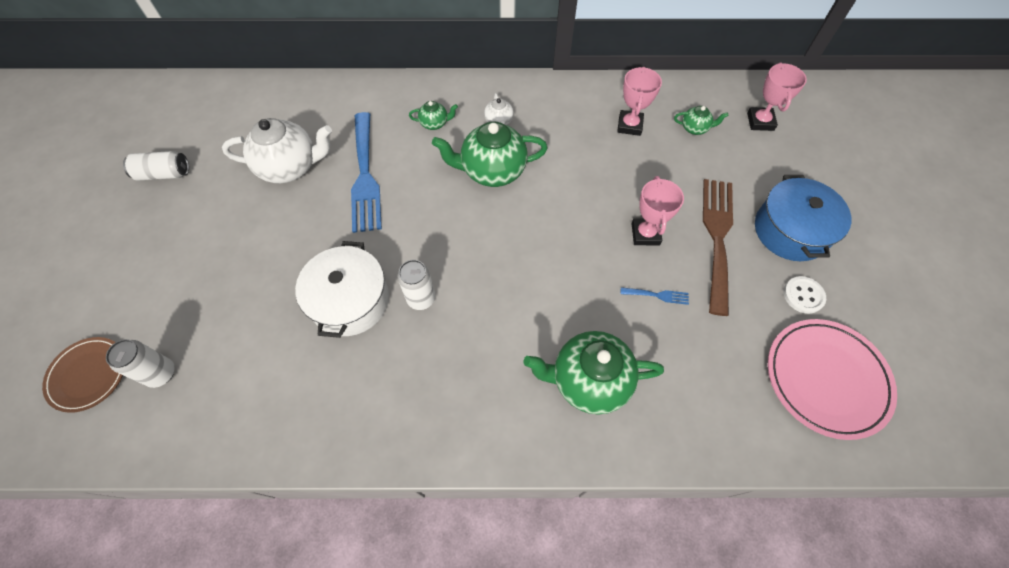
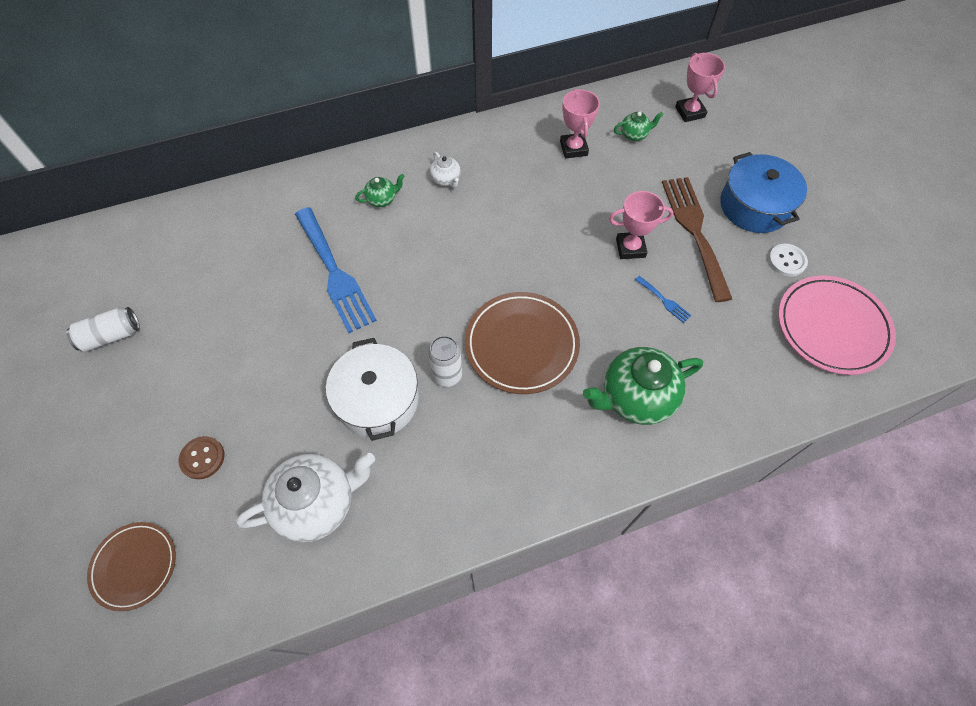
camera: 20 degrees left, 0 degrees up
white can [106,339,175,388] -> none
white teapot [222,118,332,183] -> white teapot moved to [236,453,375,542]
green teapot [432,122,548,187] -> none
blue fork [621,287,689,305] -> blue fork turned 60 degrees clockwise [635,276,692,323]
pink trophy [631,176,684,246] -> pink trophy turned 75 degrees counterclockwise [609,191,673,259]
none -> brown button [179,436,225,479]
none -> brown plate [465,292,580,394]

